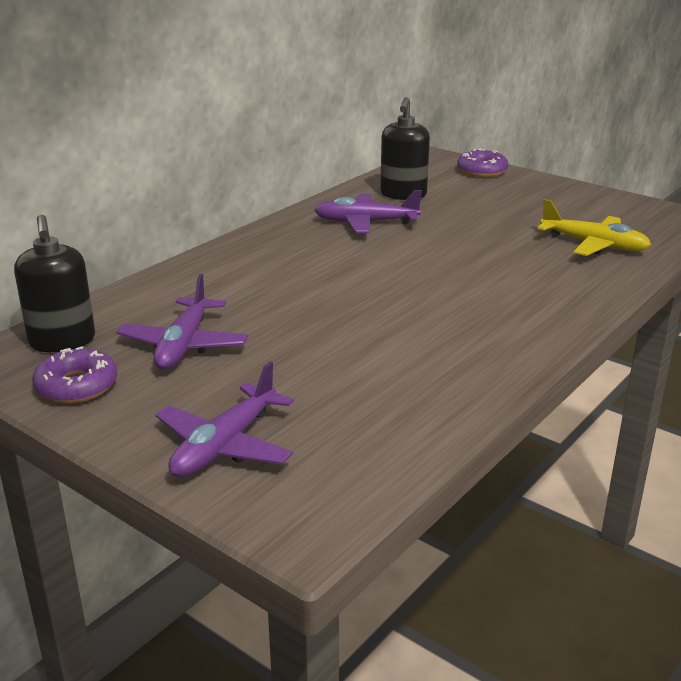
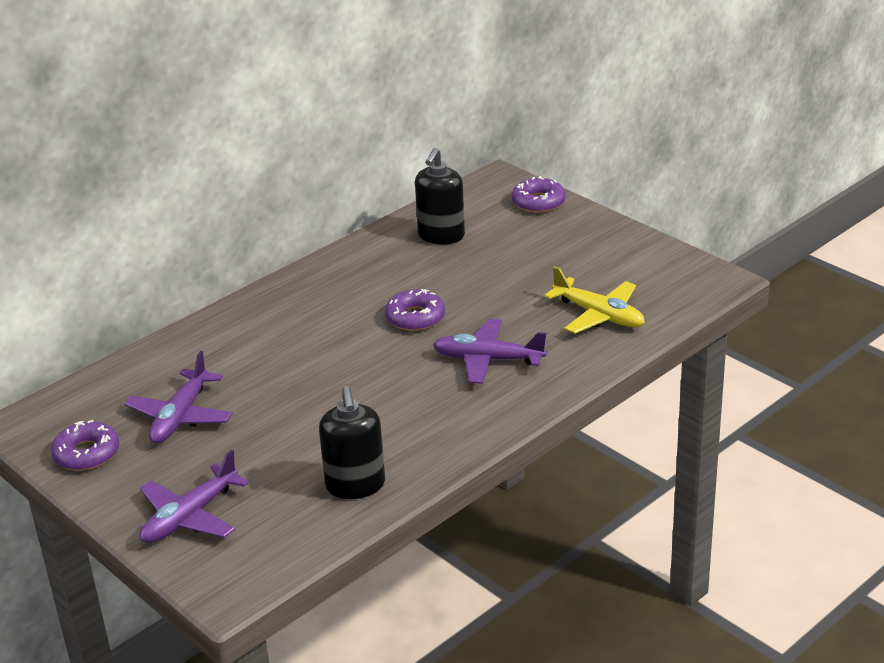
camera: 10 degrees right, 5 degrees up
black soap dispenser [14,215,95,352] -> black soap dispenser moved to [319,386,385,499]
purple plane [314,190,422,233] -> purple plane moved to [433,319,547,384]
none -> purple donut [385,289,445,331]

